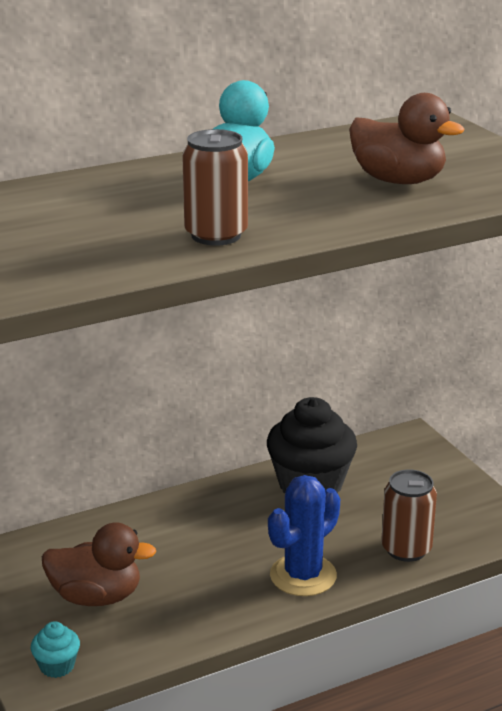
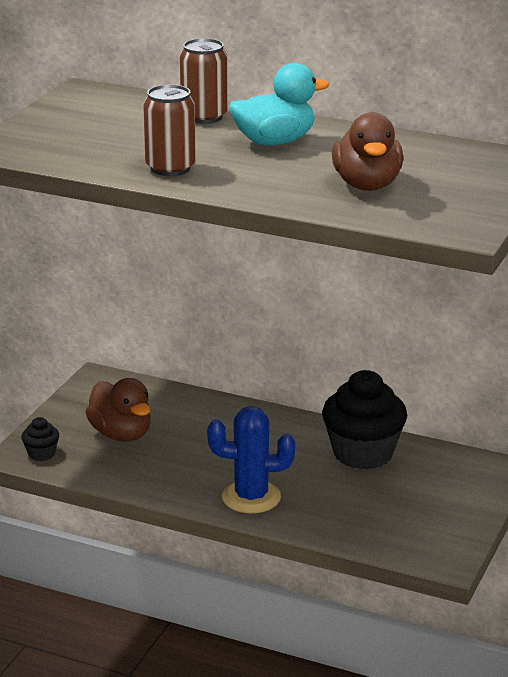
camera: 50 degrees right, 0 degrees up
turquoise cupcake [31,621,80,678] -> black cupcake [21,417,59,461]
brown can [381,469,437,562] -> brown can moved to [180,38,228,124]

